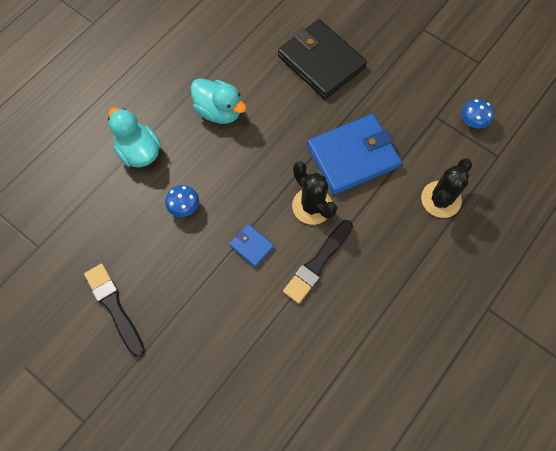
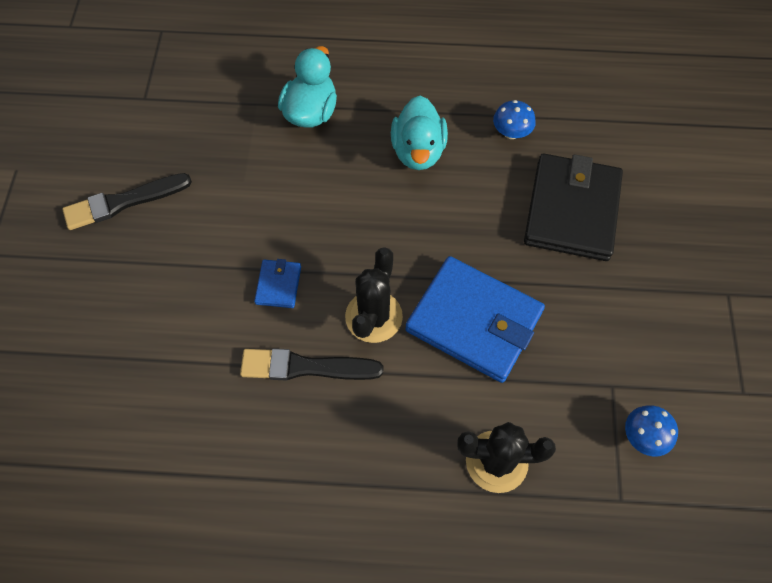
camera: 55 degrees right, 5 degrees down
black brush [84,263,145,357] -> black brush turned 135 degrees counterclockwise [62,173,192,230]
blue mushroom [165,185,199,217] -> blue mushroom moved to [493,100,536,139]

